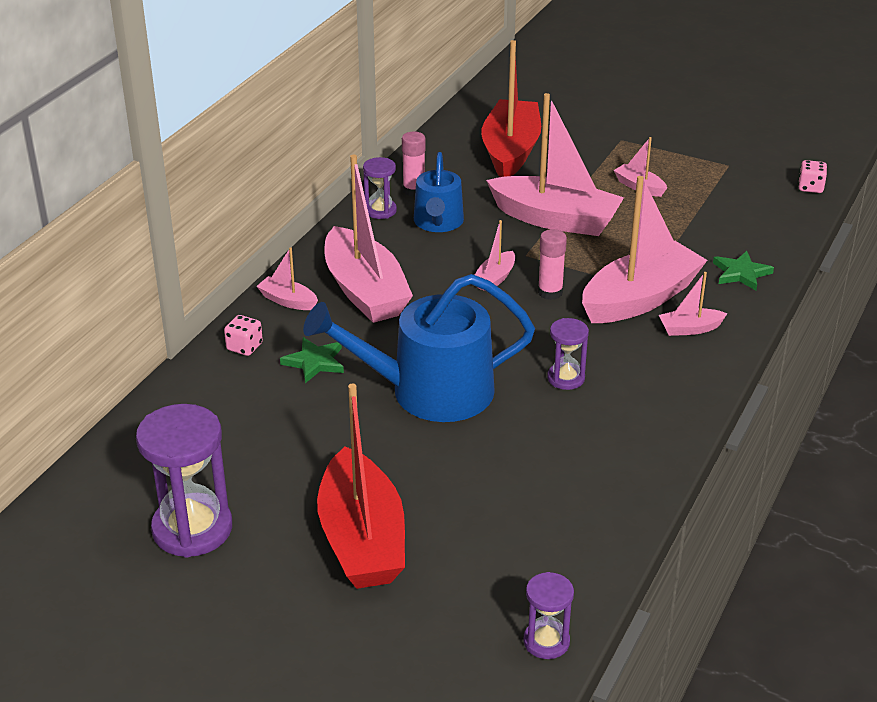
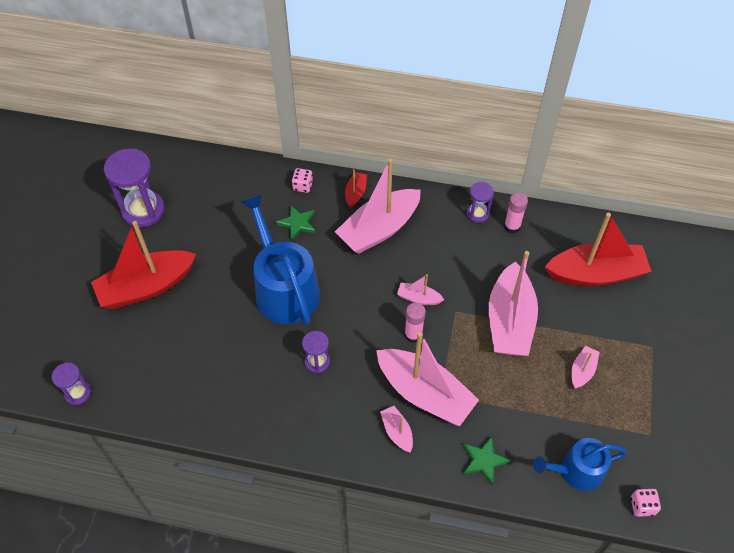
camera: 75 degrees right, 20 degrees up
pink boat [257,247,318,310] -> red boat [345,169,367,208]
blue watering can [414,152,464,232] -> blue watering can moved to [533,438,627,491]

